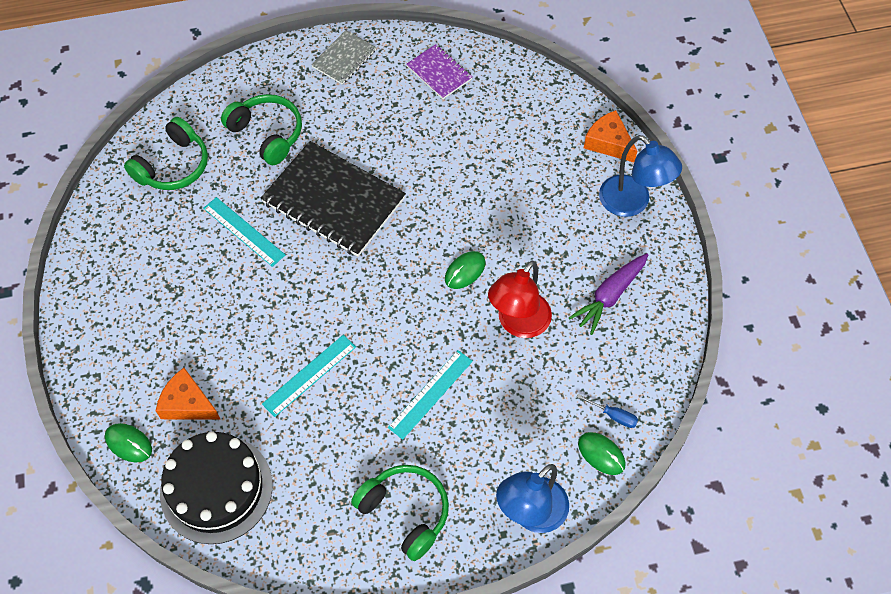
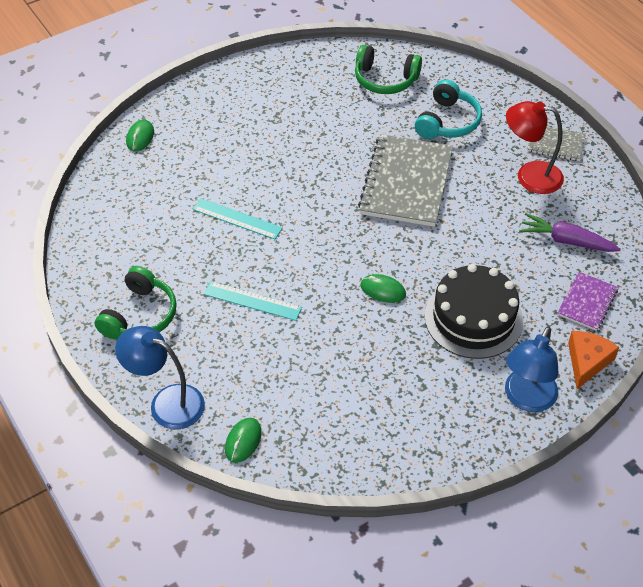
camera: 70 degrees right, 10 degrees down
orange cheese [156,368,221,420] -> none
black cake [160,431,273,544] -> black cake moved to [424,264,523,359]
turquoise ruler [203,197,285,267] -> none
green headphones [221,94,302,165] -> turquoise headphones [415,79,482,139]
black notebook [261,141,406,257] -> grey notebook [358,134,453,227]
purple notebook [406,44,472,99] -> purple notebook moved to [557,272,618,331]
red lamp [488,261,552,338] -> red lamp moved to [506,101,564,194]
purple carrot [569,253,648,335] -> purple carrot moved to [519,213,621,252]
blue screwdriver [576,394,638,428] -> none

